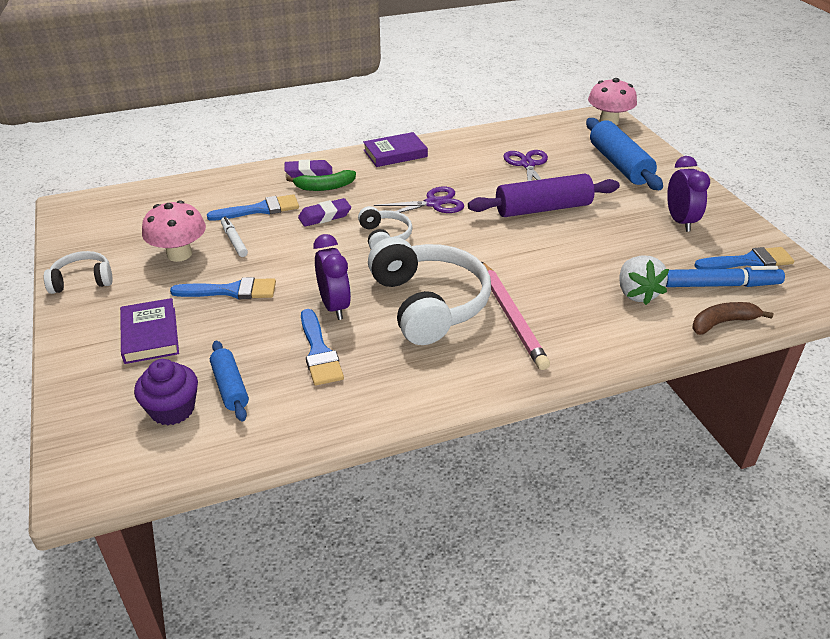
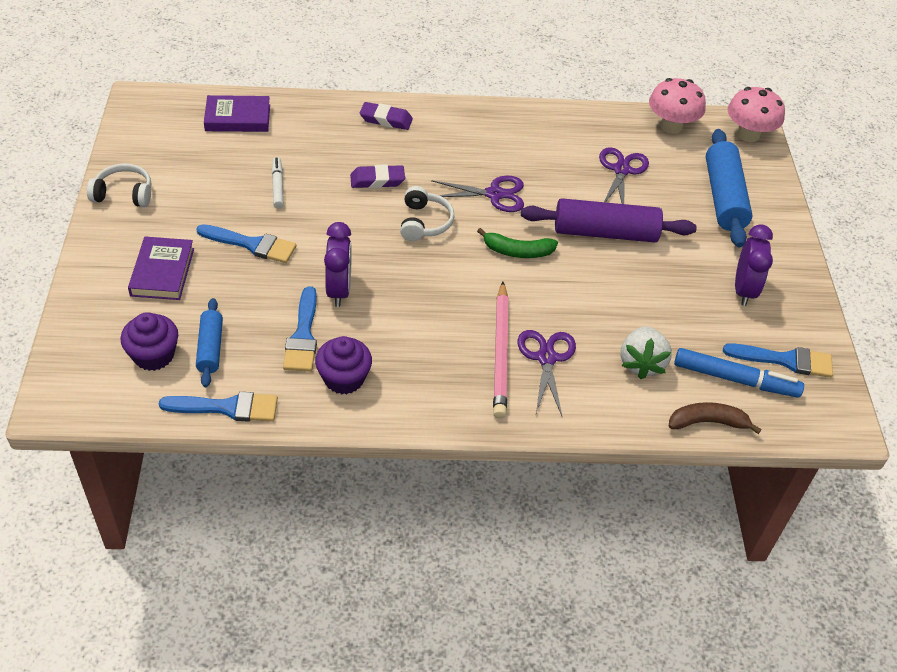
camera: 15 degrees right, 10 degrees up
pink mushroom [142,200,206,262] -> pink mushroom moved to [649,78,706,134]
blue brush [207,194,299,221] -> blue brush moved to [159,392,278,422]
green banana [286,170,356,191] -> green banana moved to [477,228,558,258]
purple book [363,132,428,167] -> purple book moved to [204,95,270,132]
white headphones [368,237,491,345] -> none
none -> purple cupcake [315,336,372,394]
none -> purple scissors [518,330,576,416]

